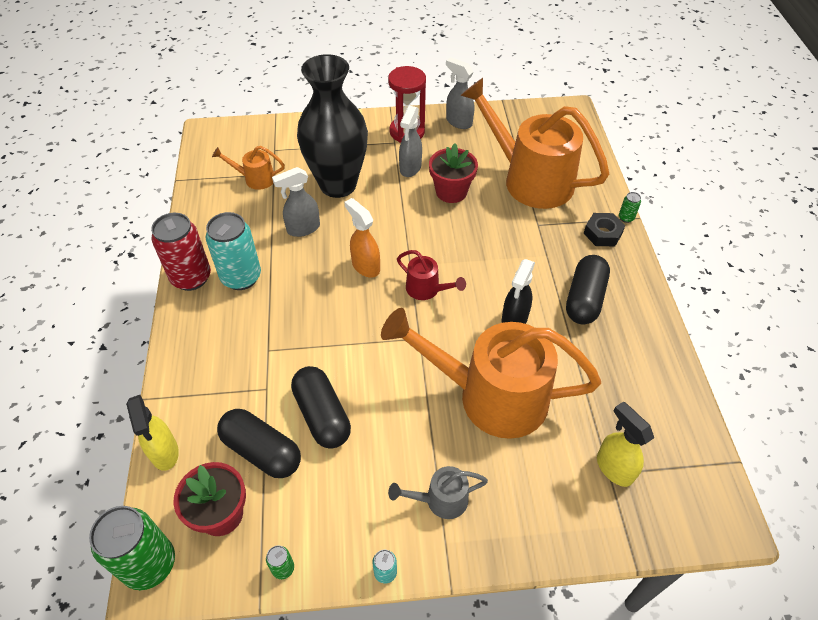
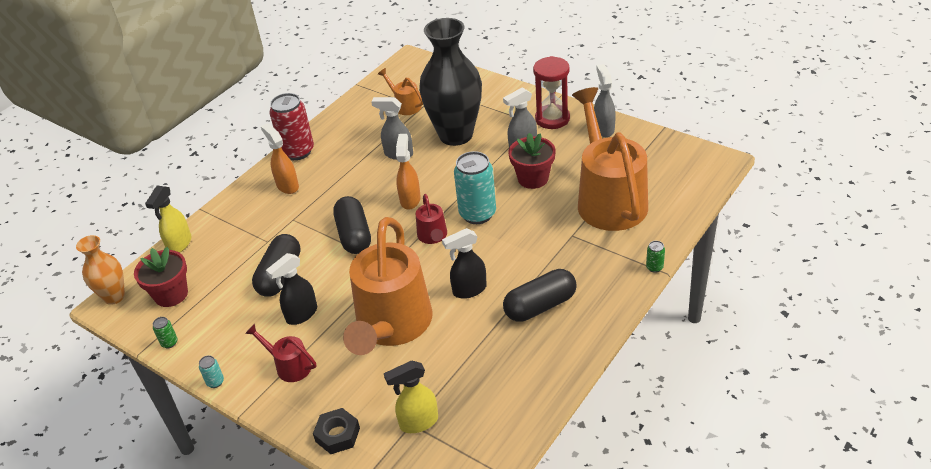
camera: 45 degrees right, 10 degrees down
green can [89,506,175,590] -> orange vase [76,235,125,305]
turquoise can [206,212,261,290] -> turquoise can moved to [454,151,496,224]
black capsule [217,409,301,478] -> black capsule moved to [333,196,371,254]
orange watering can [381,308,601,439] -> orange watering can turned 135 degrees counterclockwise [343,217,433,355]
grey watering can [388,466,488,519] -> red watering can [245,323,316,382]
black nut [584,213,625,246] -> black nut moved to [313,408,360,454]
yellow spray bottle [597,401,654,487] -> yellow spray bottle turned 120 degrees counterclockwise [384,361,438,433]
none -> orange spray bottle [261,123,299,194]
none -> black spray bottle [266,253,317,325]

